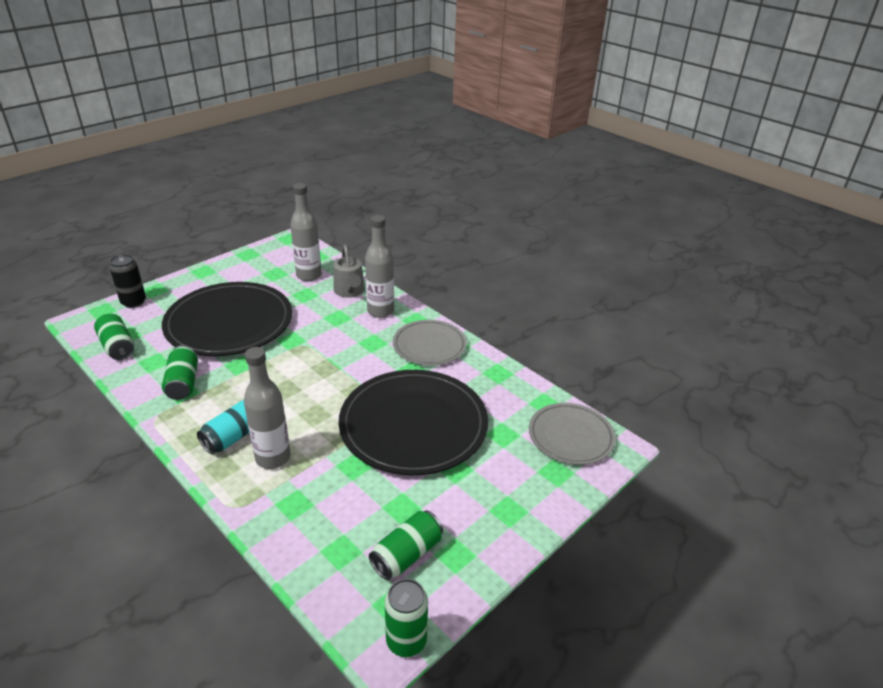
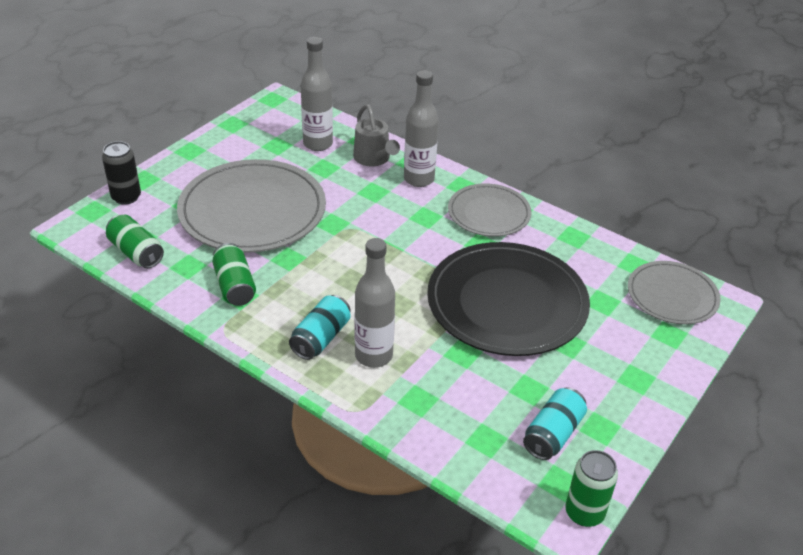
camera: 10 degrees left, 5 degrees up
black plate [162,282,292,356] -> grey plate [177,159,326,253]
green can [369,511,443,580] -> turquoise can [523,387,587,460]

